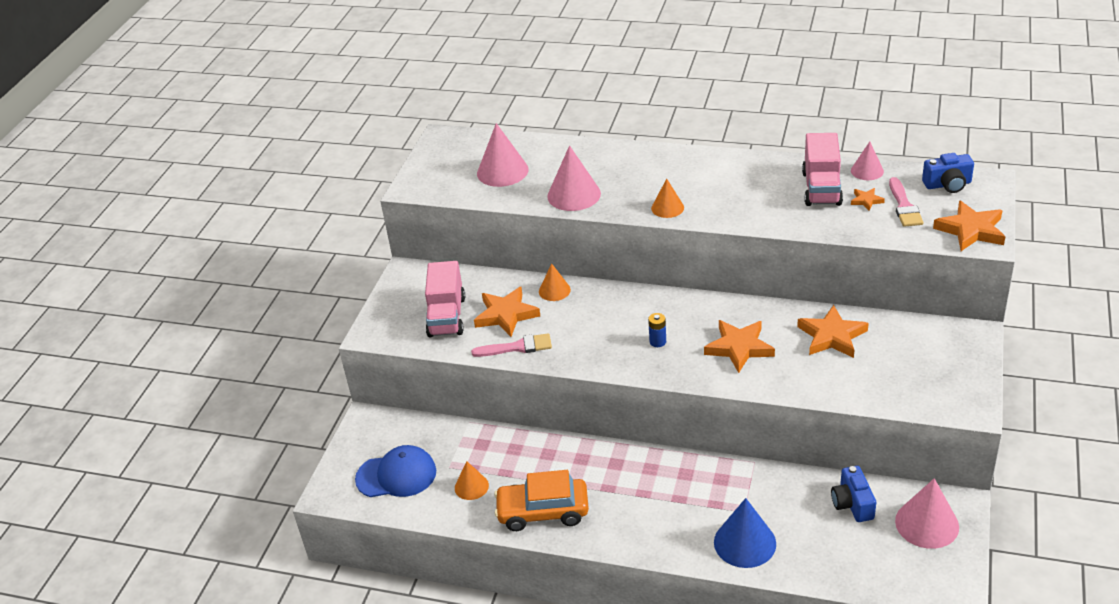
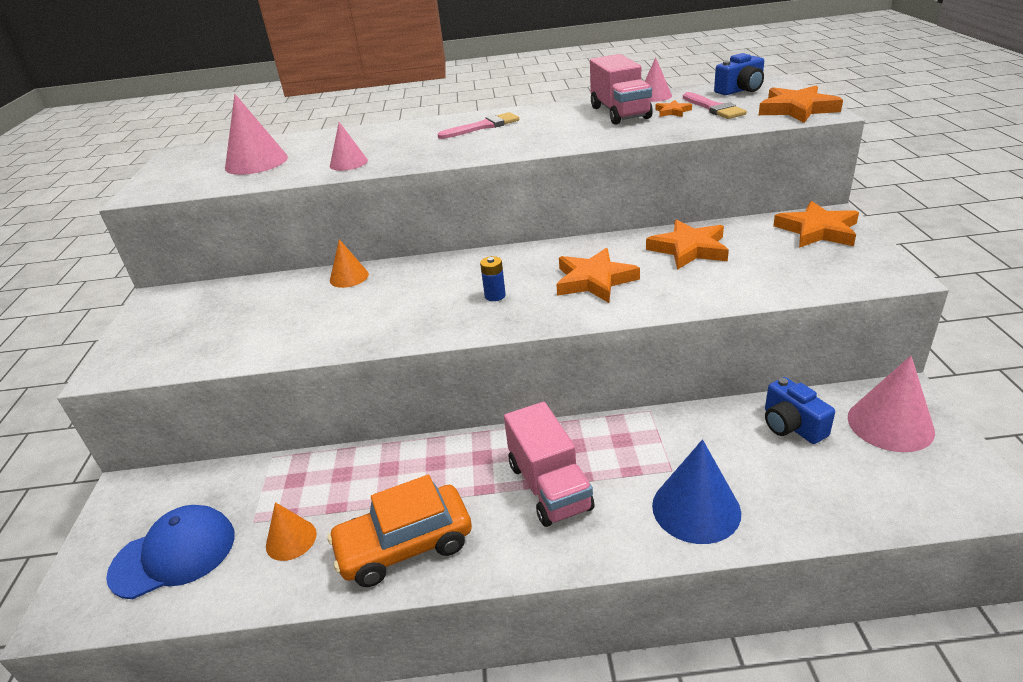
camera: 20 degrees left, 5 degrees down
pink truck [425,261,465,337] -> pink truck moved to [504,402,595,527]
pink brush [471,333,552,357] -> pink brush moved to [437,112,519,139]
orange star [474,287,540,337] -> orange star moved to [773,201,859,248]
pink cone [547,145,601,211] -> pink cone [330,122,368,171], size x0.60
orange cone [651,179,684,218] -> none

